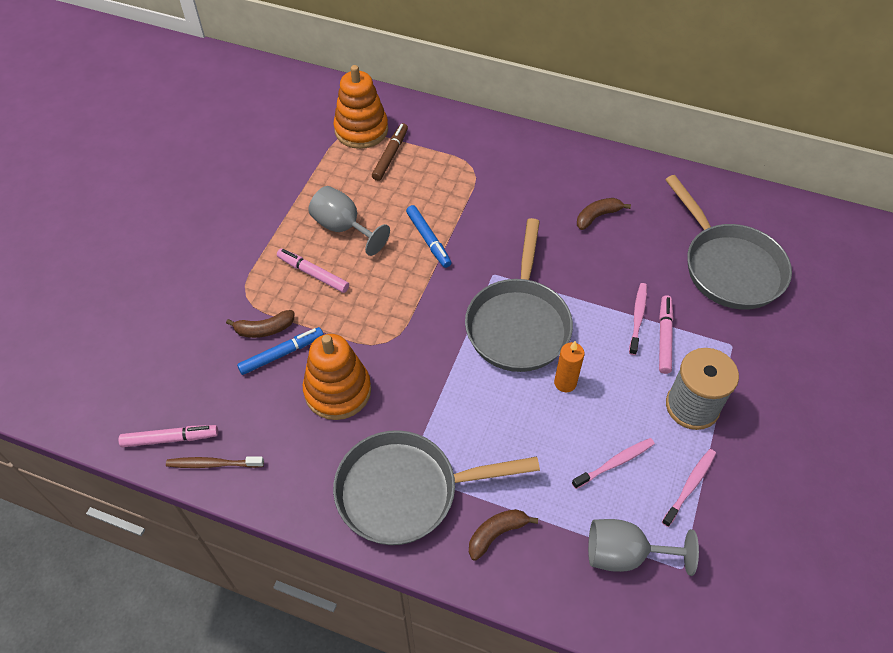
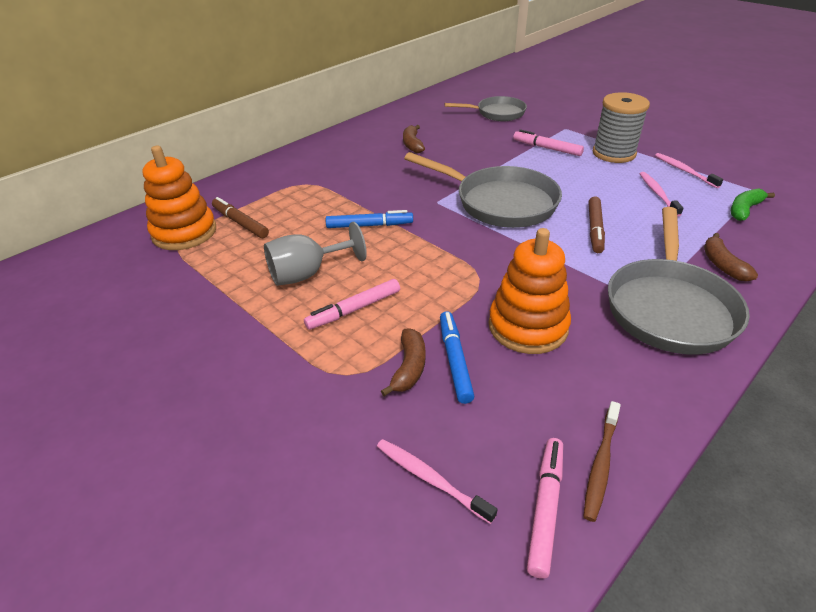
camera: 65 degrees left, 15 degrees down
orange candle [554,341,584,392] -> none
grey goblet [588,519,699,576] -> green banana [731,188,775,221]
pink toothbrush [629,283,647,355] -> pink toothbrush moved to [377,439,497,524]
grey pan [665,175,792,310] -> grey pan [445,96,527,121], size x0.62
none -> brown marker [588,196,605,253]

